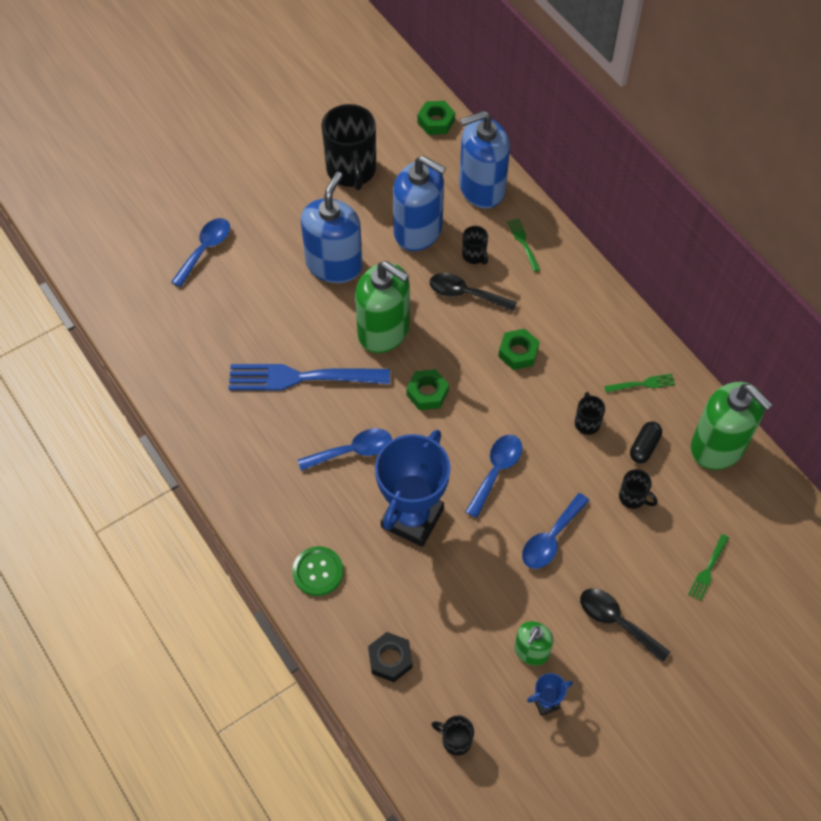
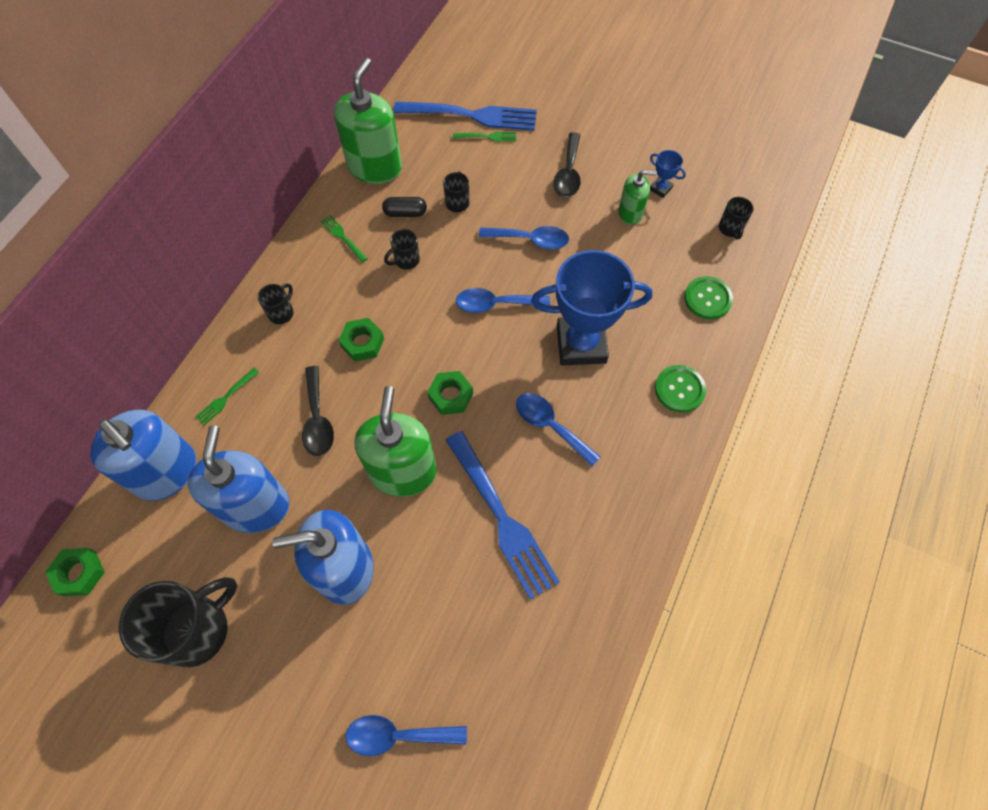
camera: 120 degrees left, 5 degrees up
black nut [368,632,413,682] -> green button [684,276,733,319]
black mug [462,226,488,264] -> black mug moved to [258,284,294,324]
none -> blue fork [393,101,537,131]

